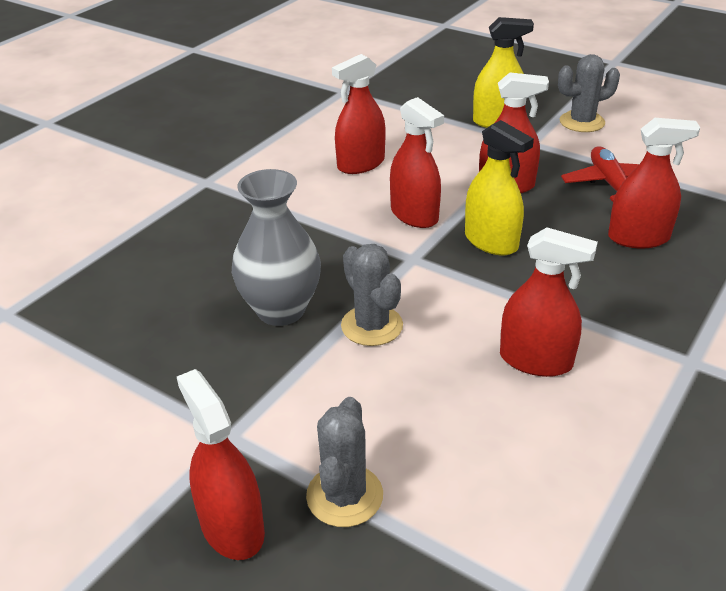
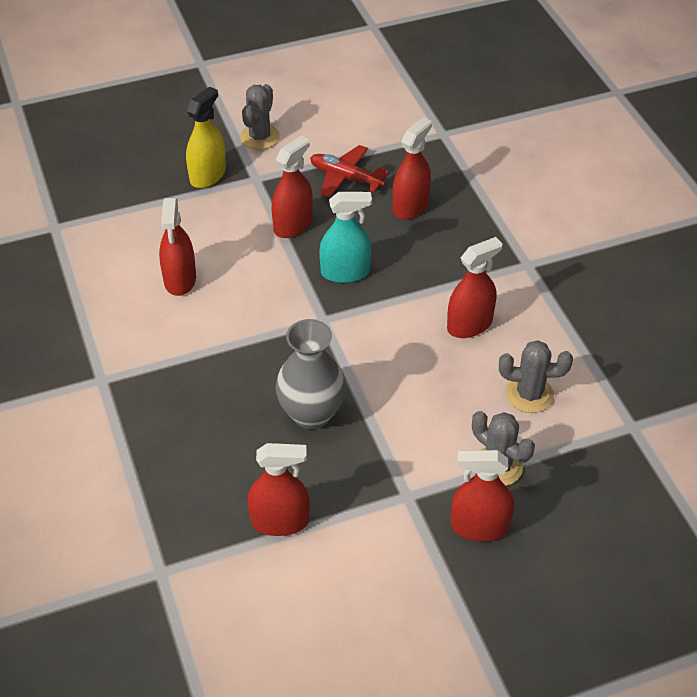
camera: 55 degrees left, 10 degrees up
grey cactus [341,244,403,346] -> grey cactus moved to [499,340,573,413]
red spray bottle [390,97,444,228] -> red spray bottle moved to [247,443,310,536]
yellow spray bottle [465,120,534,255] -> turquoise spray bottle [319,192,372,283]

